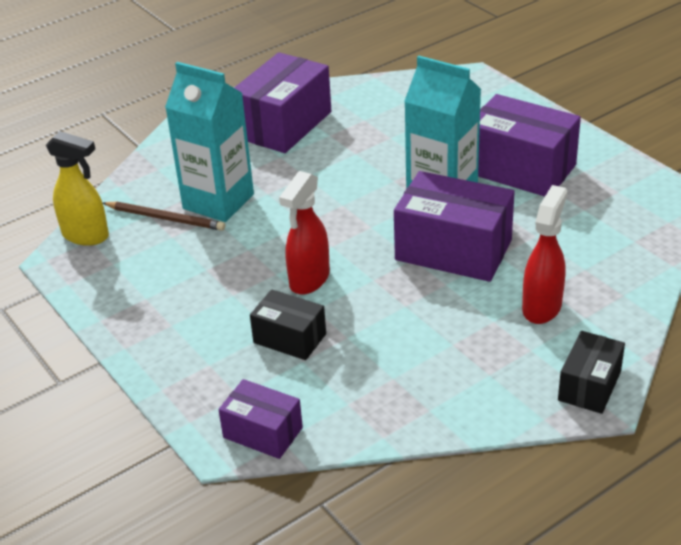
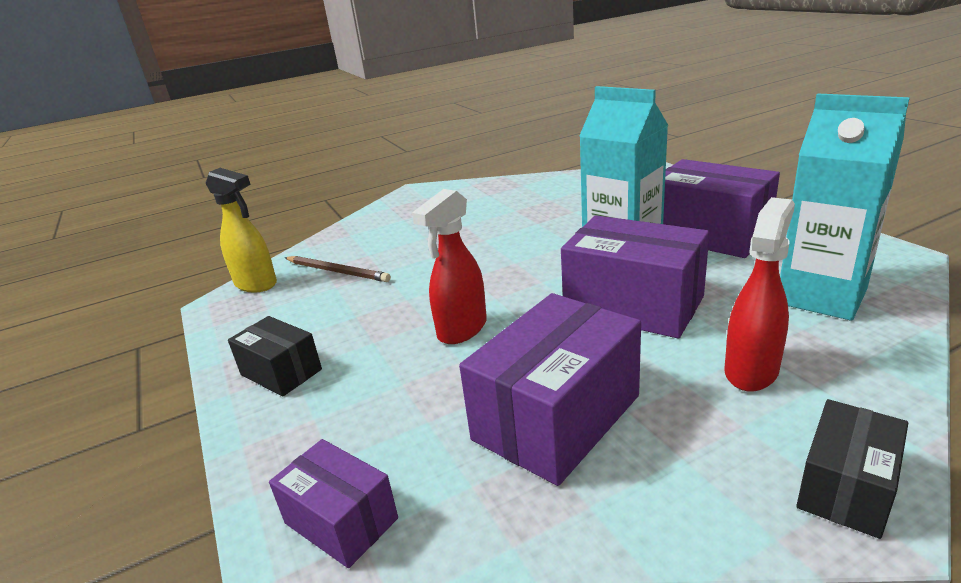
camera: 10 degrees right, 10 degrees down
turquoise carton [165,62,254,222] -> turquoise carton moved to [780,94,910,321]
purple box [234,52,331,153] -> purple box moved to [459,293,641,486]
black box [250,289,326,360] -> black box moved to [228,316,322,397]

